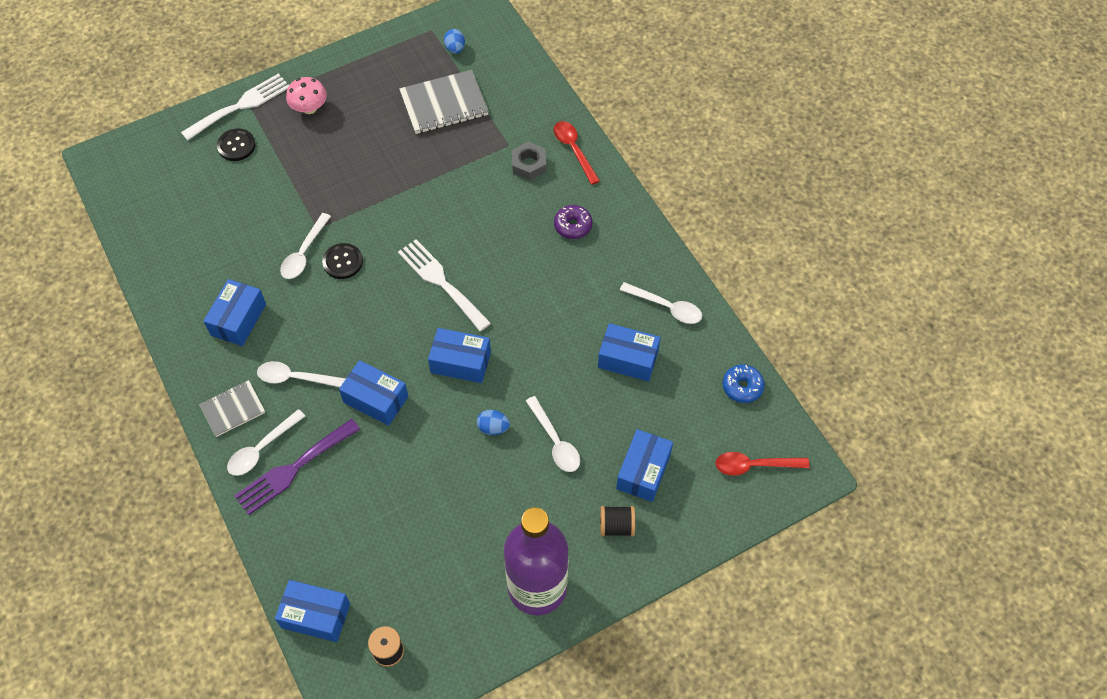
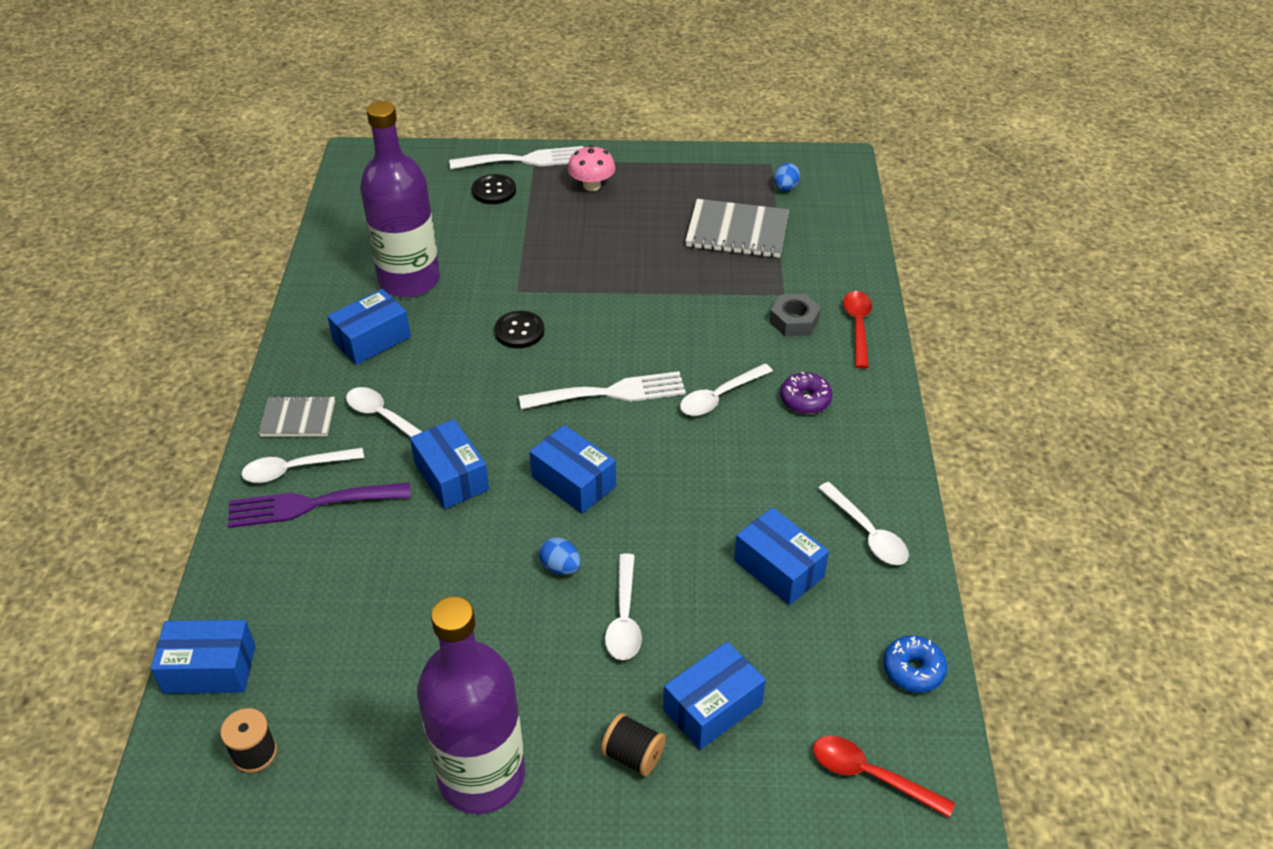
camera: 30 degrees right, 15 degrees down
blue box [275,580,350,642] -> blue box turned 45 degrees counterclockwise [151,620,256,694]
white spoon [280,213,331,279] -> white spoon moved to [680,364,773,416]
white fork [398,239,491,331] -> white fork turned 90 degrees clockwise [519,371,686,409]
none -> purple bottle [360,101,440,297]

